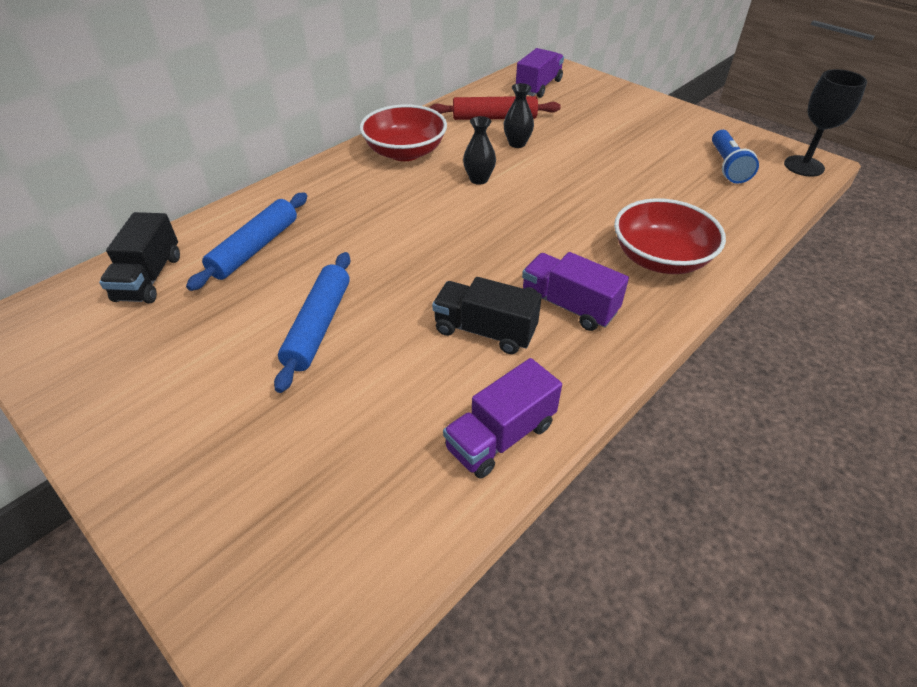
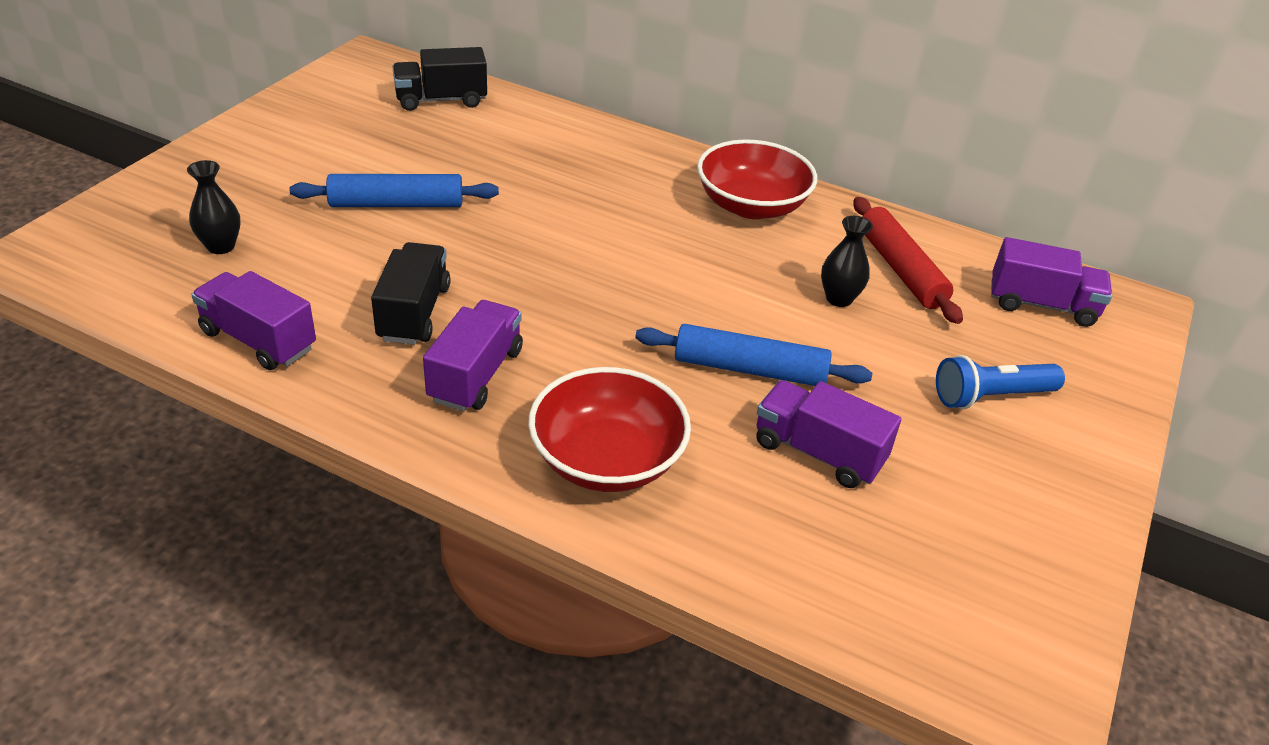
camera: 70 degrees right, 5 degrees down
blue rolling pin [186,192,307,291] -> blue rolling pin moved to [635,324,872,386]
black vase [463,116,496,185] -> black vase moved to [187,160,241,254]
blue flashlight [712,130,759,184] -> blue flashlight moved to [936,355,1065,409]
black goblet [784,69,867,177] -> none
none -> purple truck [756,380,901,488]

